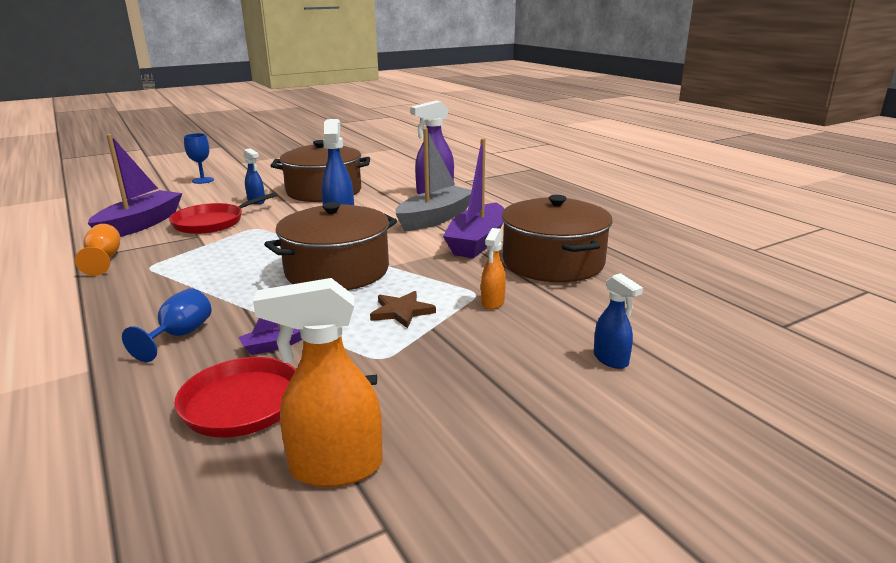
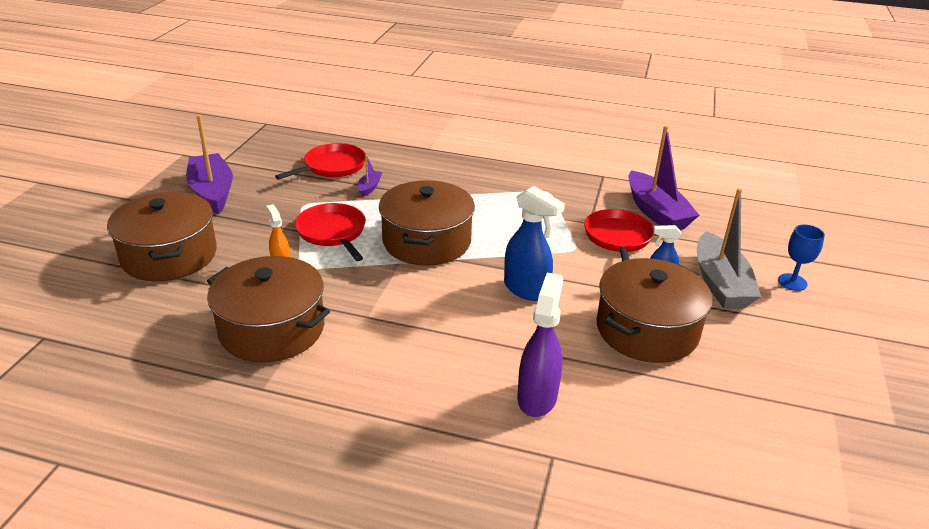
camera: 135 degrees right, 10 degrees up
orange goblet [75,224,120,276] -> none
blue goblet [122,288,211,362] -> none
orange spray bottle [253,278,383,487] -> none
brown star [370,291,436,328] -> red pan [295,203,366,261]
grey boat [396,128,472,231] -> grey boat moved to [697,188,761,309]
purple boat [443,138,504,258] -> purple boat moved to [186,115,233,214]
blue spray bottle [594,273,643,369] -> brown pot [107,192,217,281]

